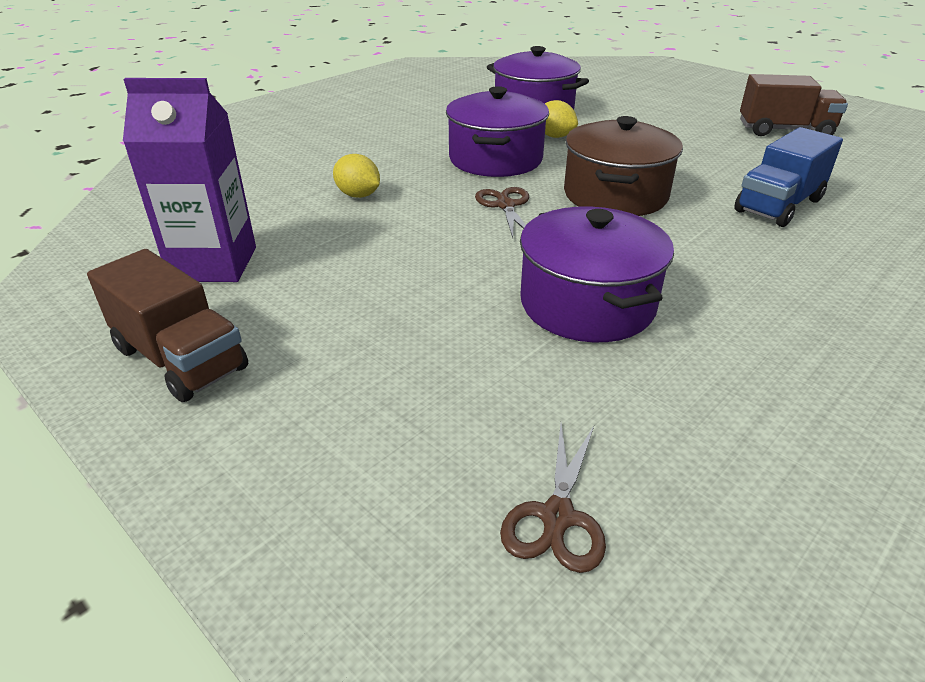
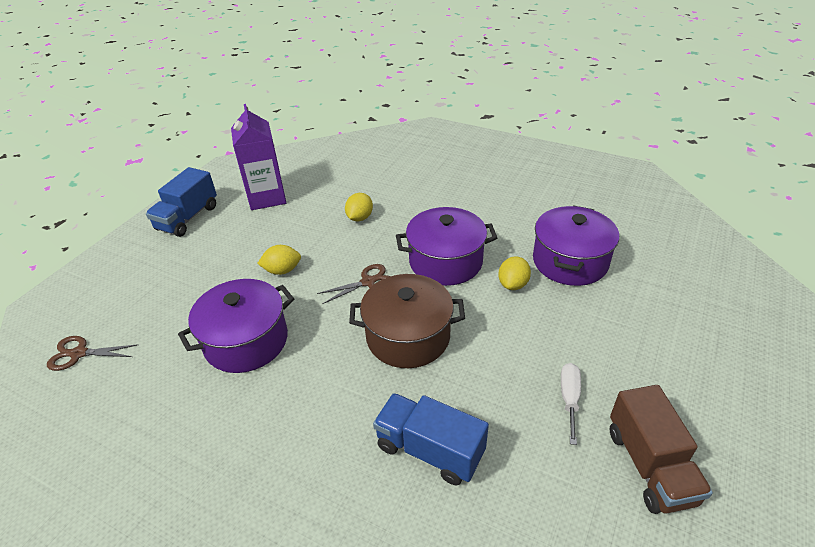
camera: 75 degrees right, 5 degrees up
brown truck [87,249,248,402] -> blue truck [146,167,217,237]
none -> yellow lemon [257,245,301,275]
none -> white screwdriver [561,363,581,445]

